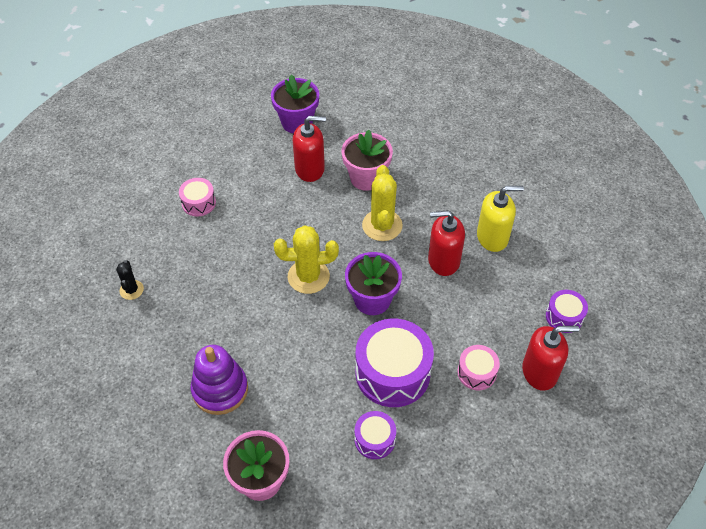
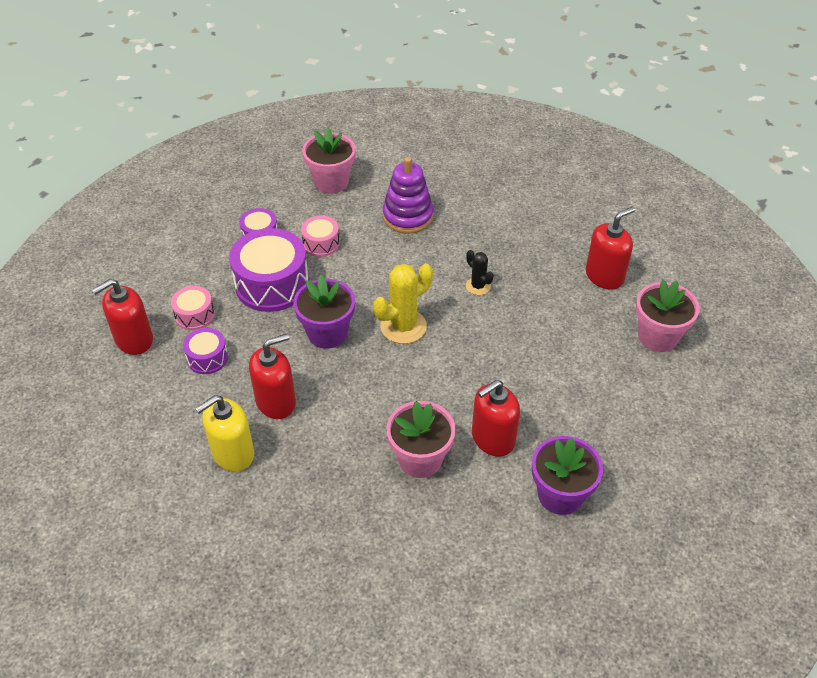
camera: 150 degrees right, 5 degrees down
black cactus [116,260,144,300] -> black cactus moved to [466,250,494,295]
pink drum [179,178,216,216] -> pink drum moved to [301,216,340,257]
yellow cactus [362,165,403,241] -> none
purple drum [546,290,588,333] -> purple drum moved to [183,328,228,374]
none -> red soap dispenser [586,206,635,289]
none -> pink flower pot [636,280,700,352]

